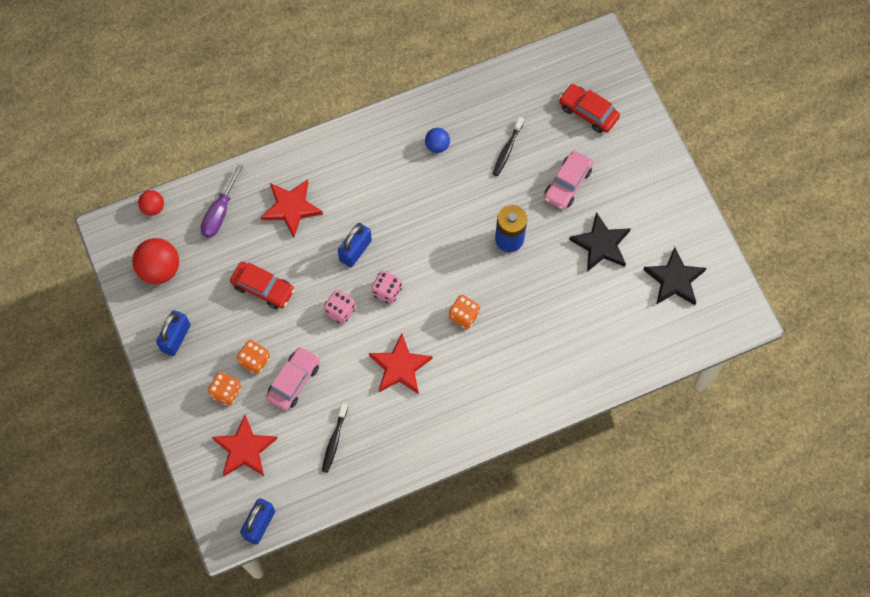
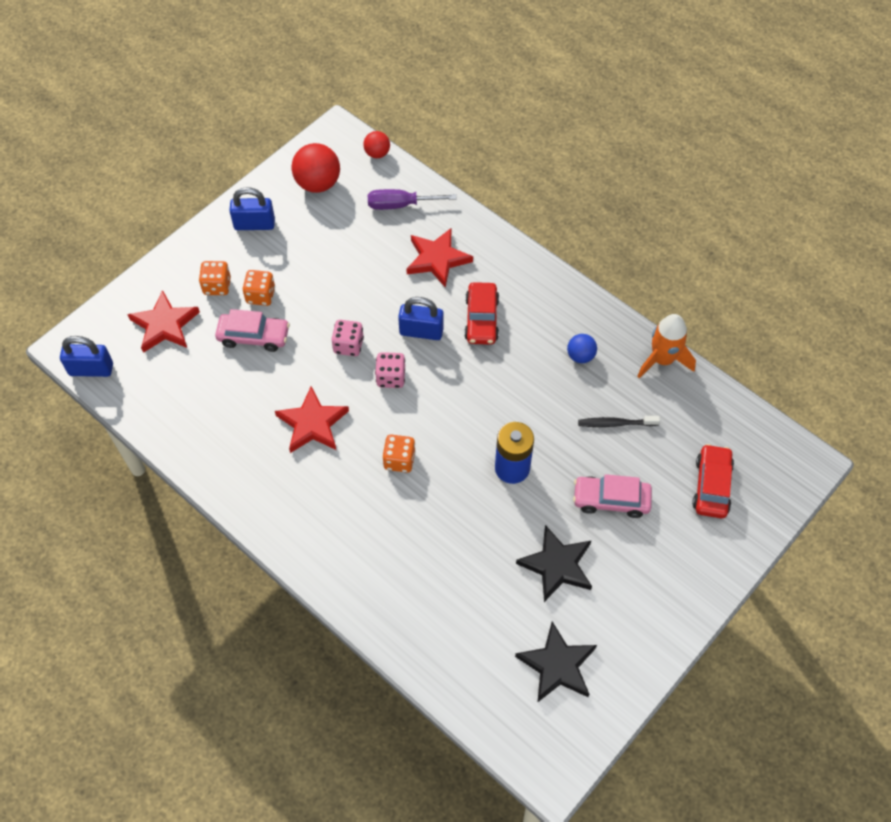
camera: 65 degrees right, 10 degrees down
red car [230,262,295,309] -> red car moved to [464,282,499,345]
black toothbrush [322,403,348,473] -> none
none -> orange rocket [637,314,696,378]

